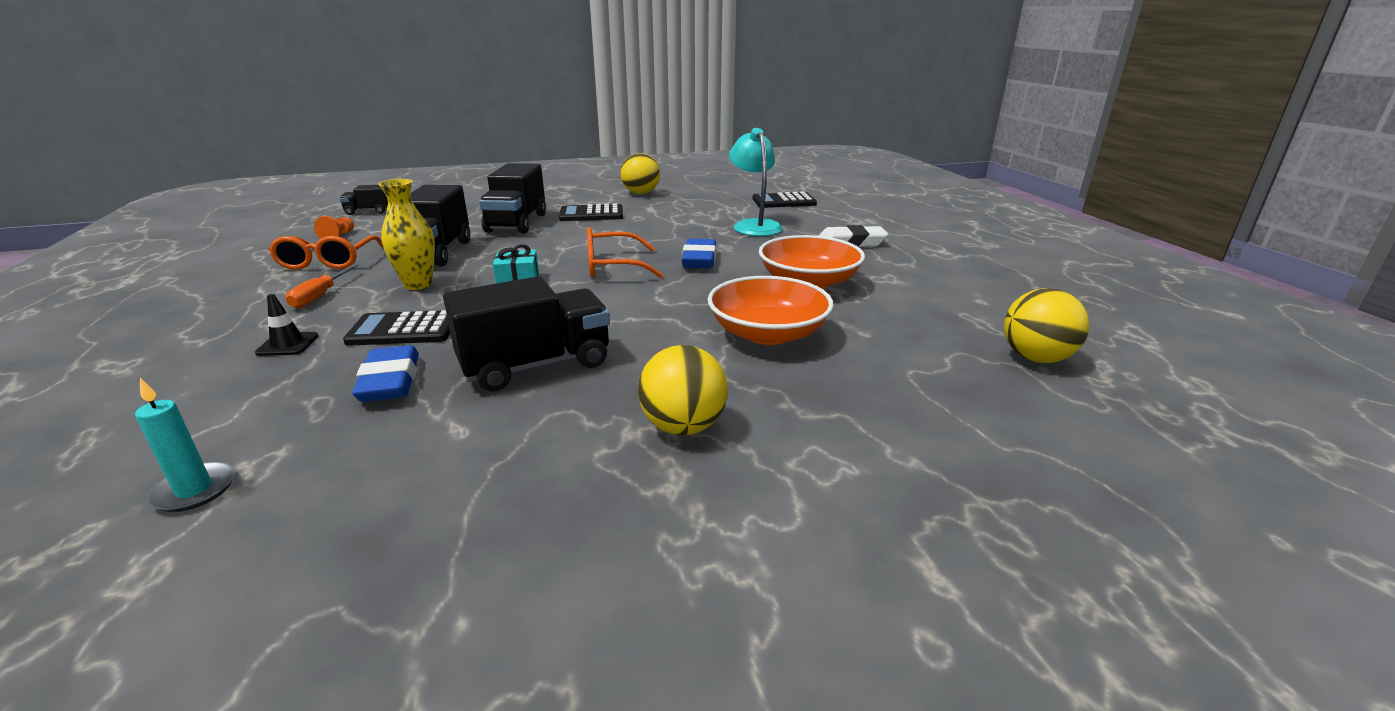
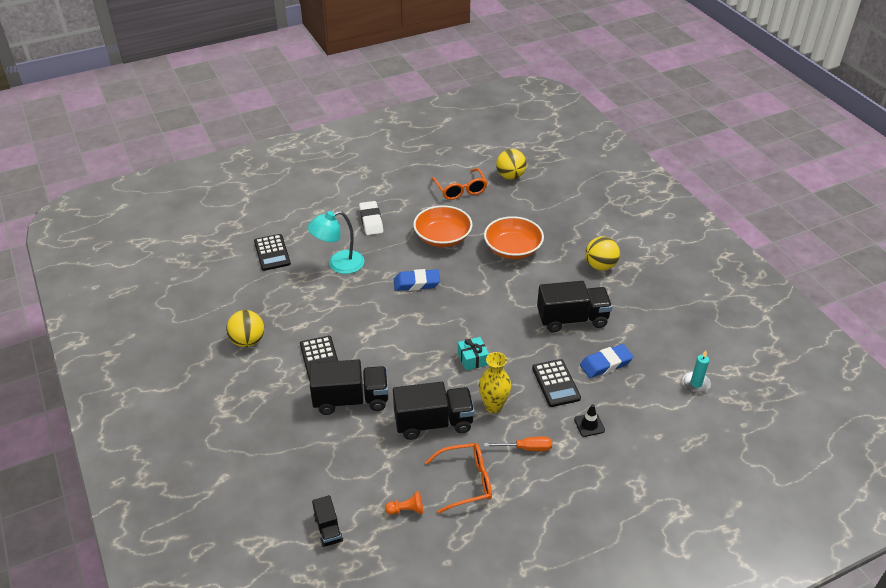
camera: 100 degrees left, 15 degrees up
black truck [443,276,610,392] -> black truck turned 120 degrees clockwise [537,281,612,333]
orange glasses [587,227,663,278] -> orange glasses moved to [431,168,488,200]

